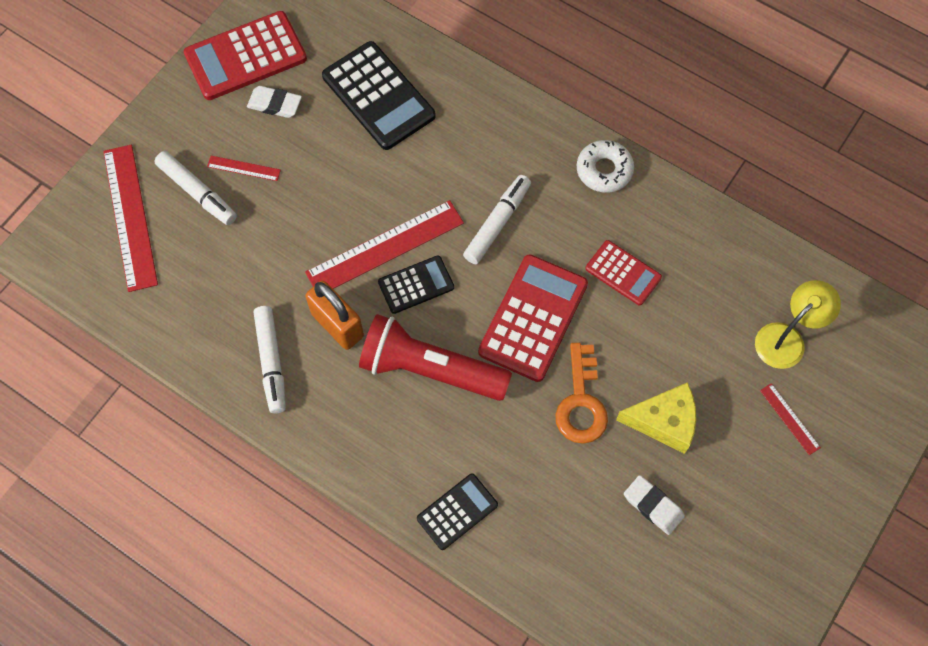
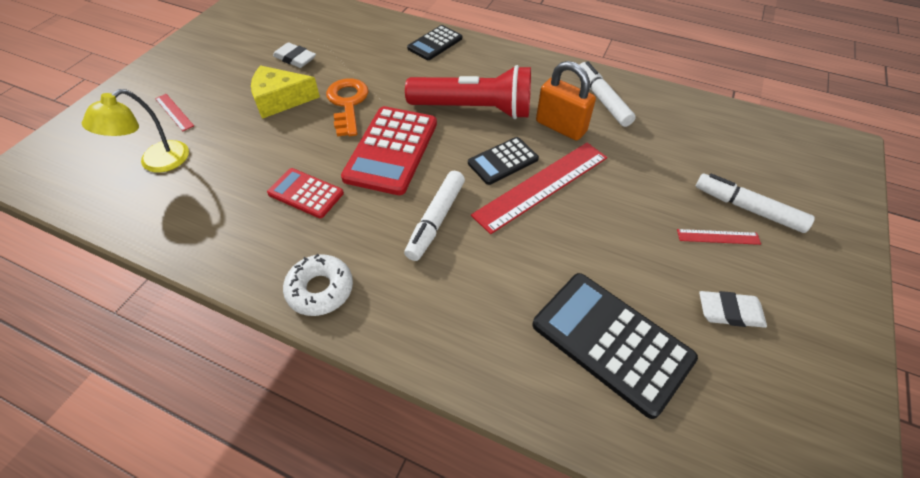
camera: 170 degrees right, 15 degrees down
red ruler [103,145,158,292] -> none
red calculator [184,11,307,100] -> none

